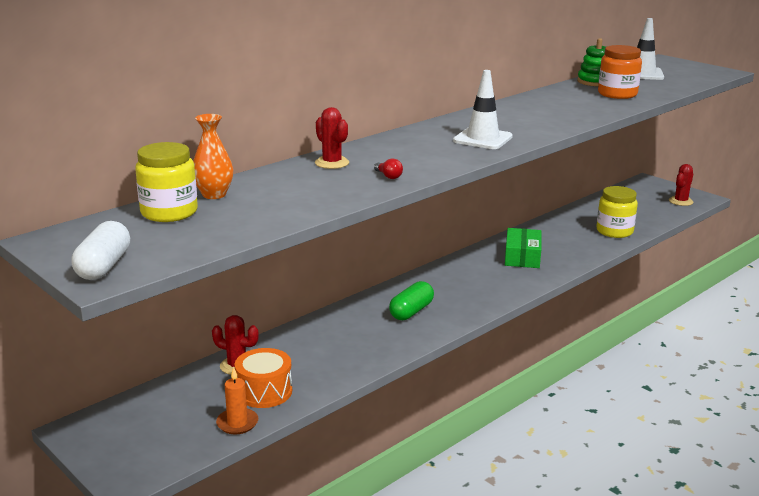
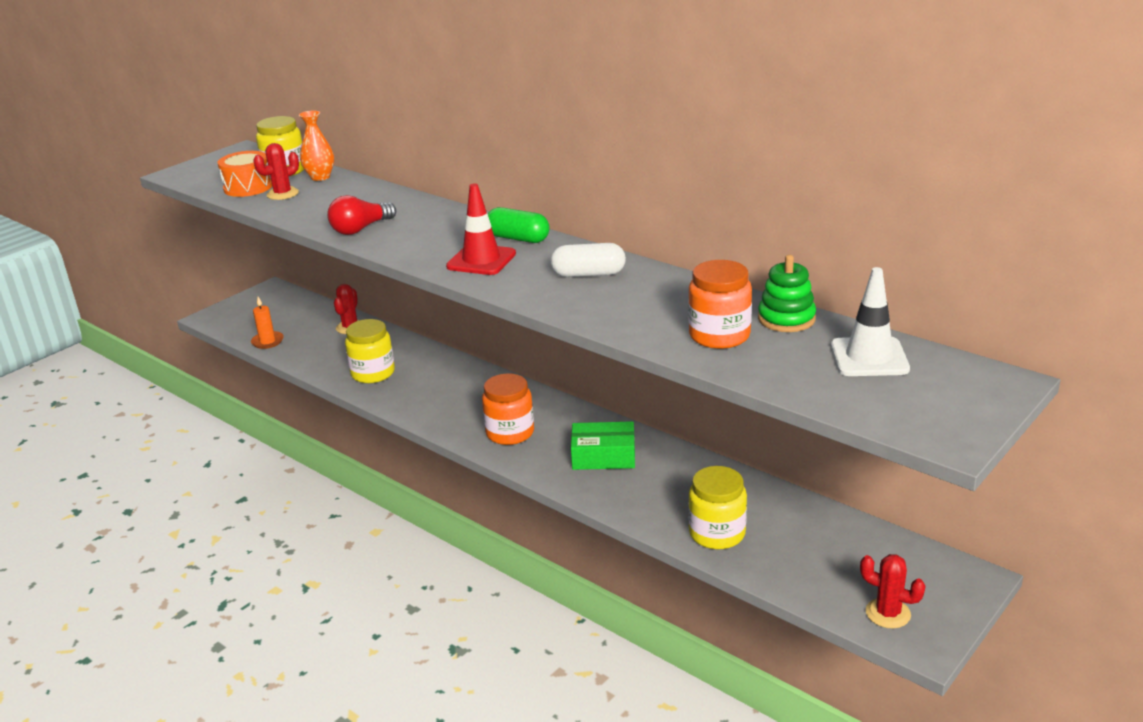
camera: 85 degrees right, 5 degrees up
white capsule [71,221,130,280] -> white capsule moved to [550,243,626,277]
orange drum [235,348,292,408] -> orange drum moved to [217,151,272,197]
red cactus [315,107,349,169] -> red cactus moved to [253,143,299,200]
red light bulb [374,158,403,179] -> red light bulb [327,195,396,235], size x1.98
green capsule [389,281,434,320] -> green capsule moved to [488,207,549,243]
white traffic cone [453,70,513,149] -> red traffic cone [446,183,516,275]
none -> yellow jar [345,319,395,383]
none -> orange jar [482,373,534,445]

